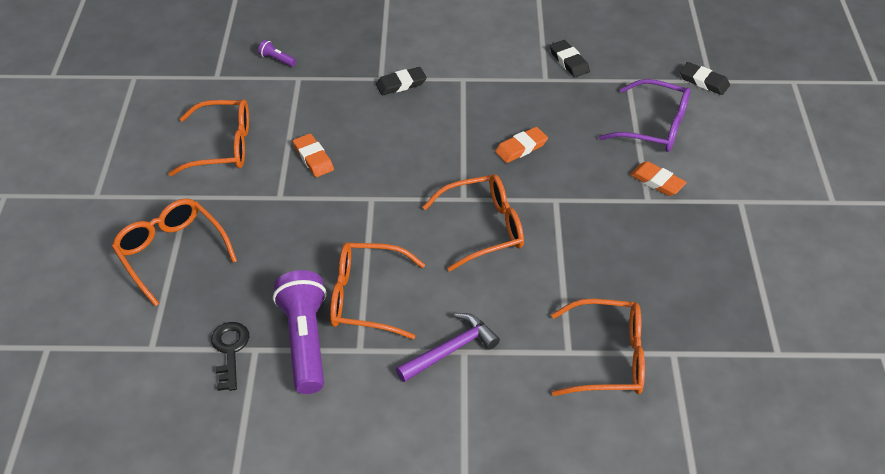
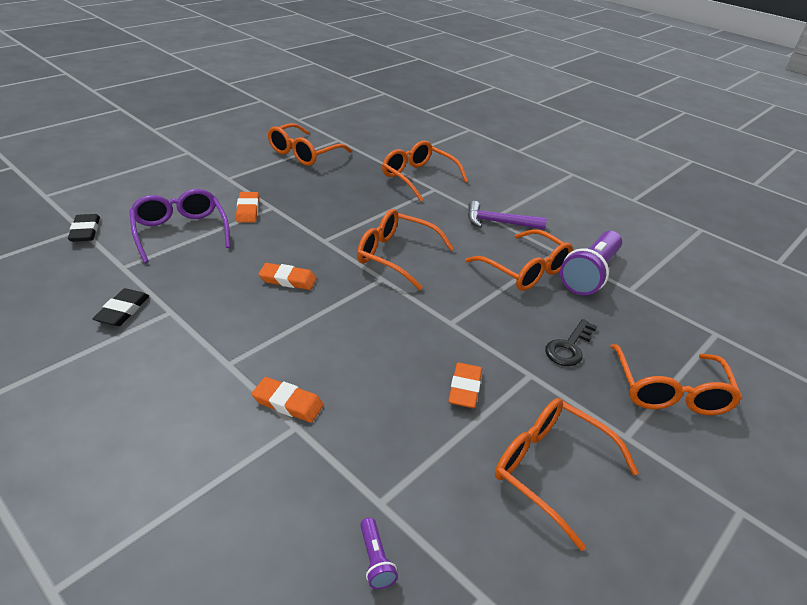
camera: 140 degrees left, 10 degrees down
black key [211,322,249,391] -> black key moved to [545,319,597,366]
black eraser [376,67,427,95] -> orange eraser [252,377,324,423]
none -> orange glasses [268,123,352,166]

